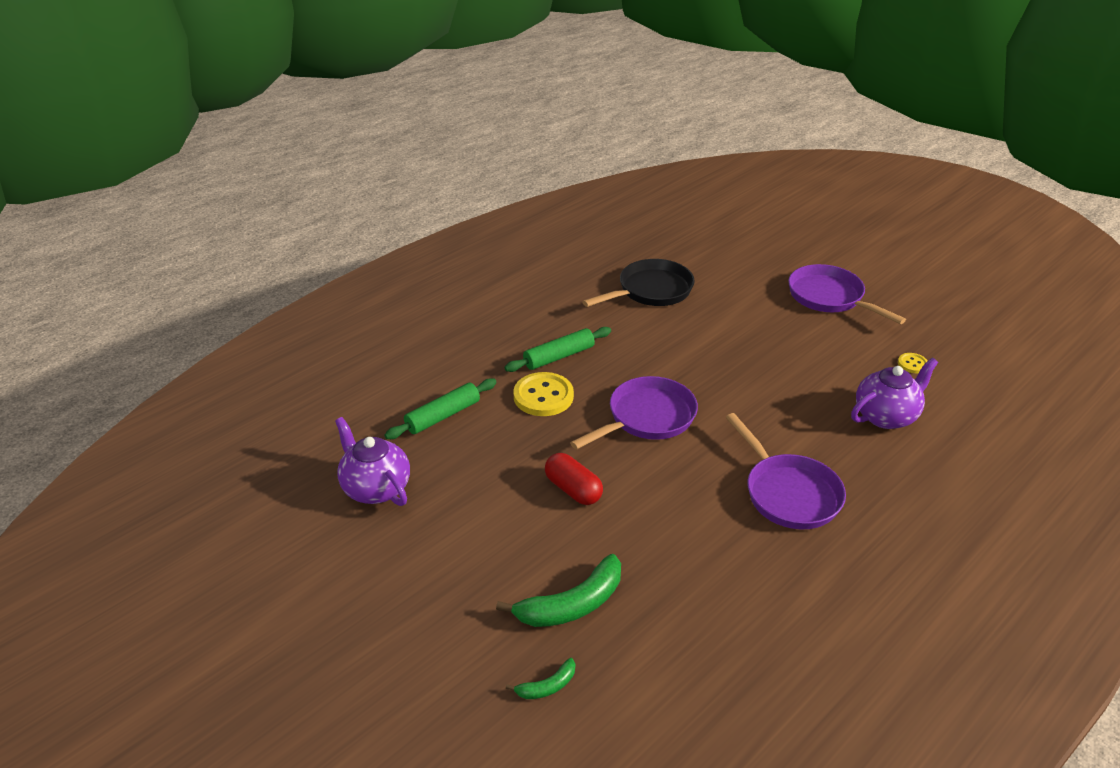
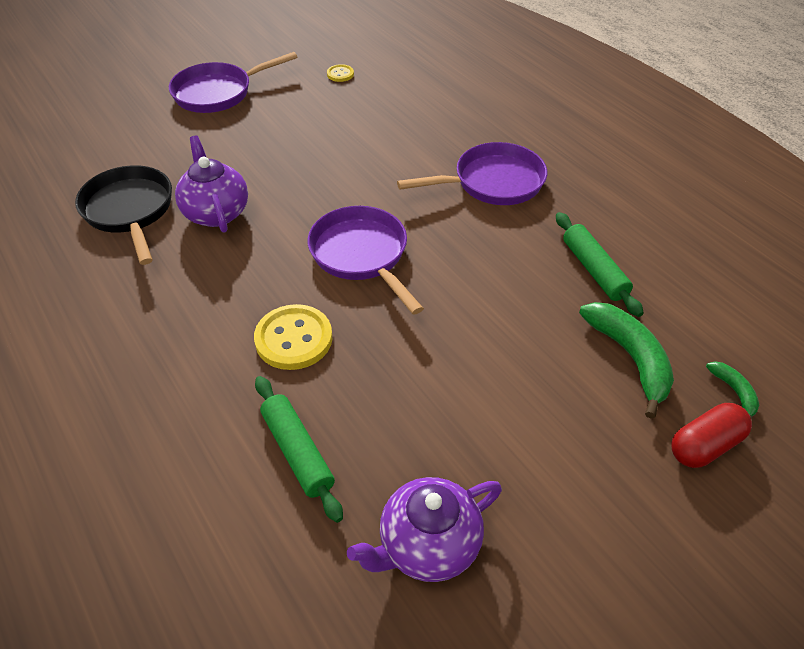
camera: 80 degrees left, 10 degrees up
green rolling pin [504,327,611,372] -> green rolling pin moved to [556,212,644,317]
red capsule [545,453,603,505] -> red capsule moved to [671,403,752,468]
purple teapot [851,358,938,429] -> purple teapot moved to [175,136,248,233]

